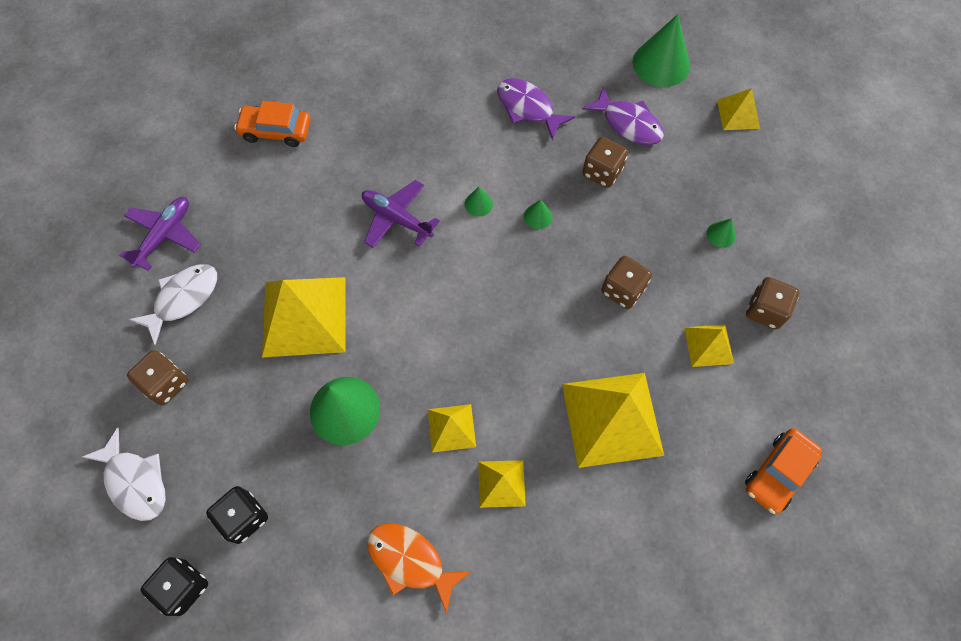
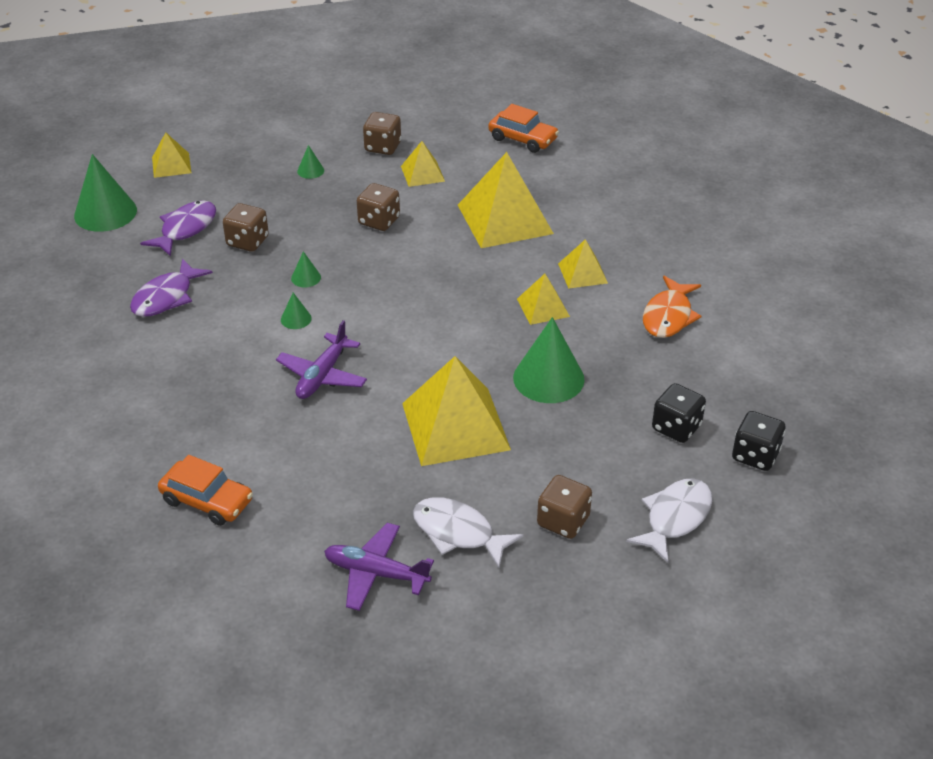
camera: 100 degrees left, 25 degrees down
orange car [234,101,311,147] -> orange car turned 60 degrees counterclockwise [158,455,253,526]

